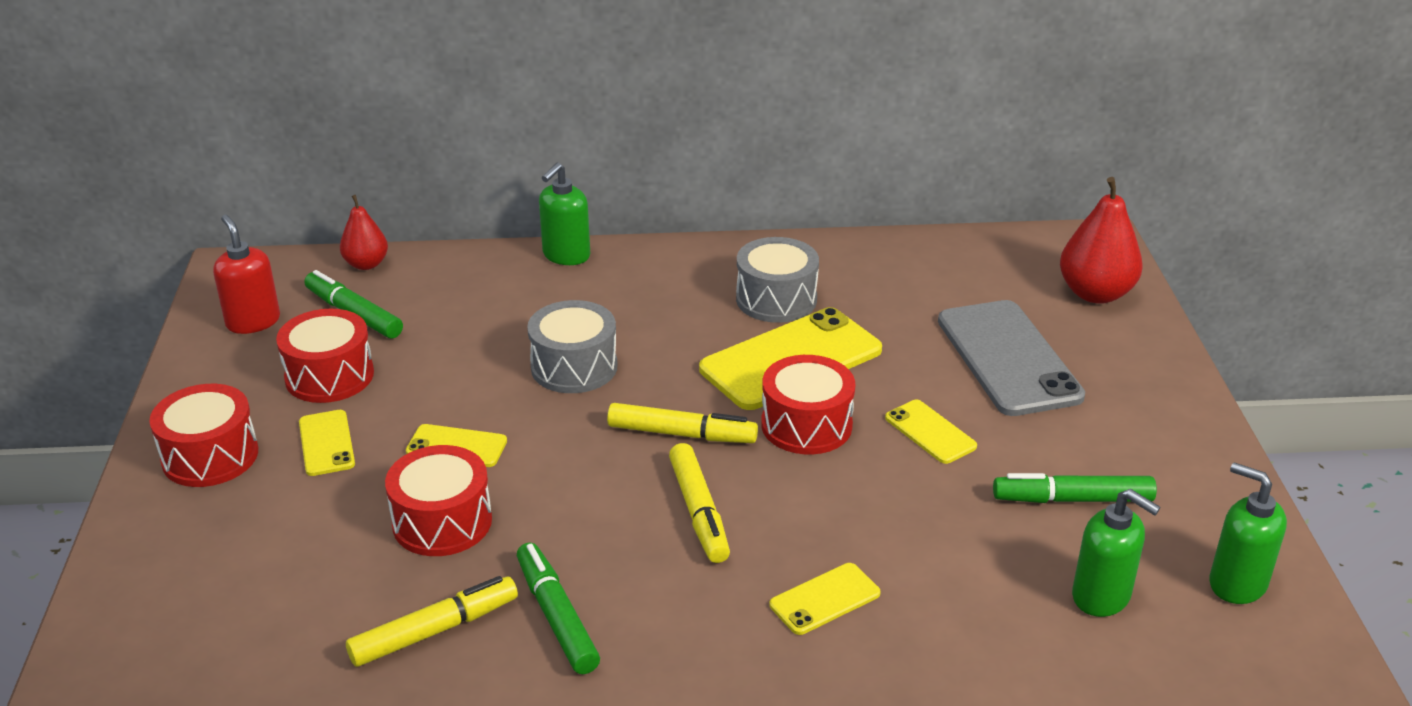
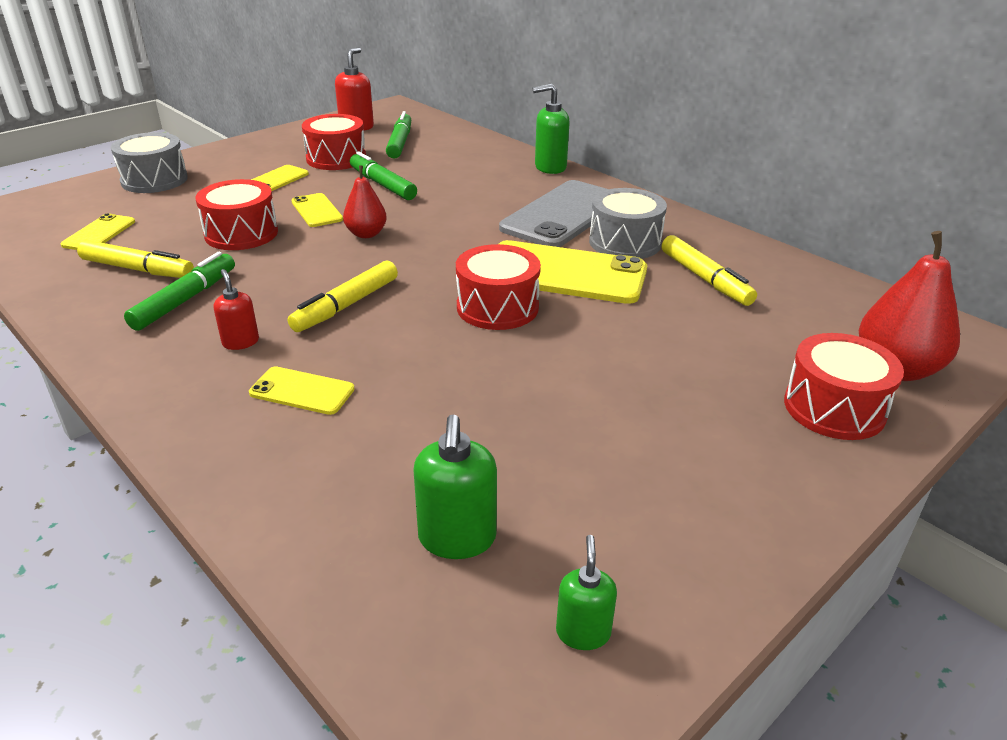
camera: 50 degrees right, 0 degrees up
red drum [149,384,258,487] -> red drum moved to [784,333,904,440]
red pear [340,195,388,270] -> red pear moved to [343,165,387,238]
grey drum [527,300,618,393] -> grey drum moved to [111,132,188,193]
yellow marker [607,403,758,443] -> yellow marker moved to [661,235,757,306]
yellow phone [885,400,977,464] -> yellow phone moved to [61,213,135,250]
grey phone [938,300,1085,416] -> grey phone moved to [499,180,608,247]
green marker [993,473,1157,503] -> green marker moved to [350,151,417,200]
green soap dispenser [1209,462,1287,604] -> green soap dispenser [556,535,617,650], size x0.63
none -> red soap dispenser [214,269,259,350]

